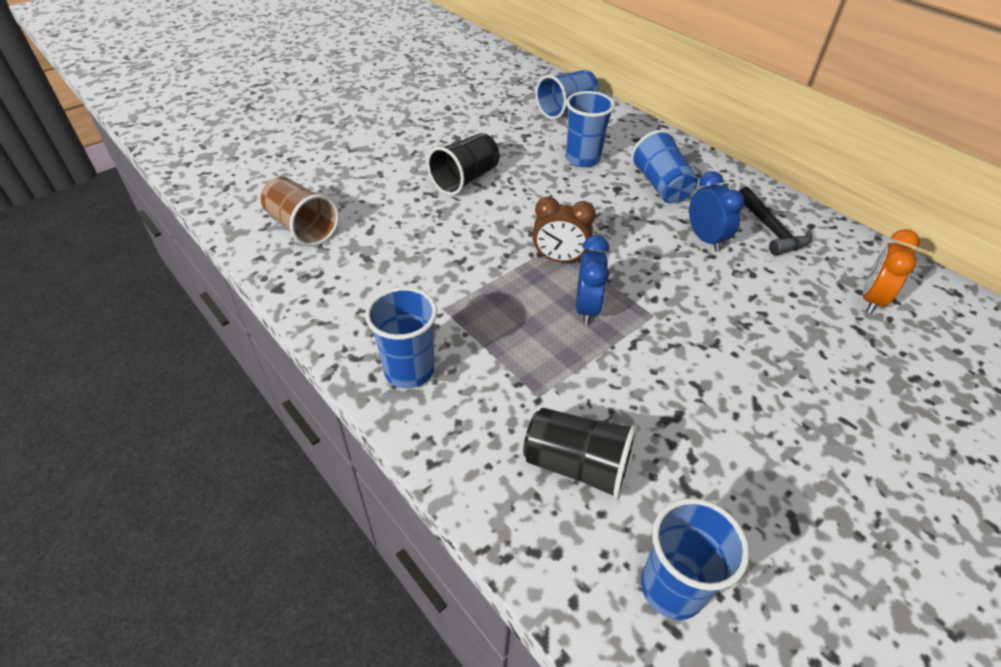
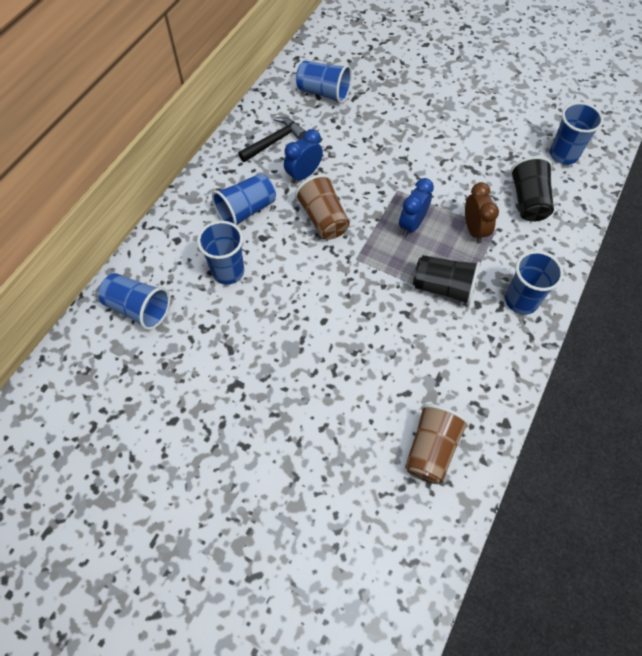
camera: 110 degrees left, 15 degrees up
black cup [427,133,500,195] -> black cup moved to [413,255,480,305]
brown clock [532,197,596,263] -> brown clock moved to [465,182,499,243]
blue clock [576,235,609,325] -> blue clock turned 45 degrees counterclockwise [399,178,434,236]
orange clock [863,229,920,314] -> blue cup [296,60,352,104]
none -> brown cup [295,174,350,240]

